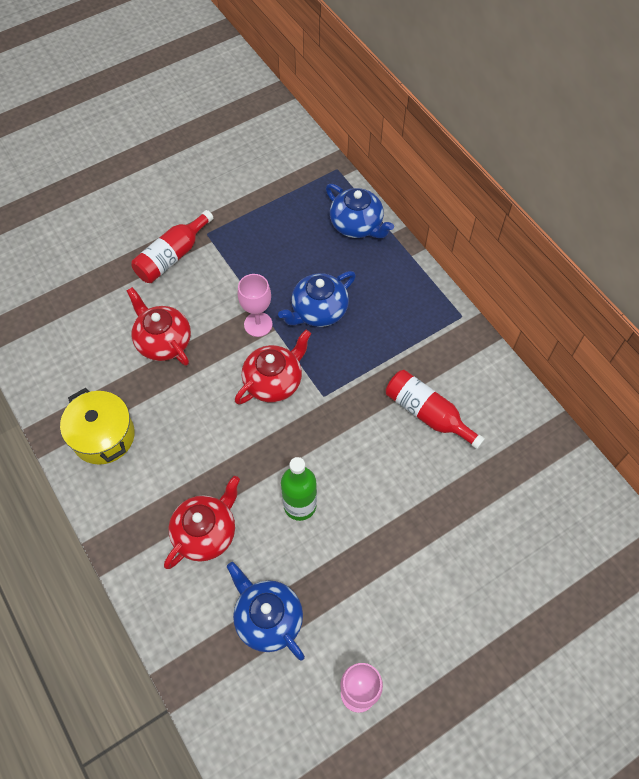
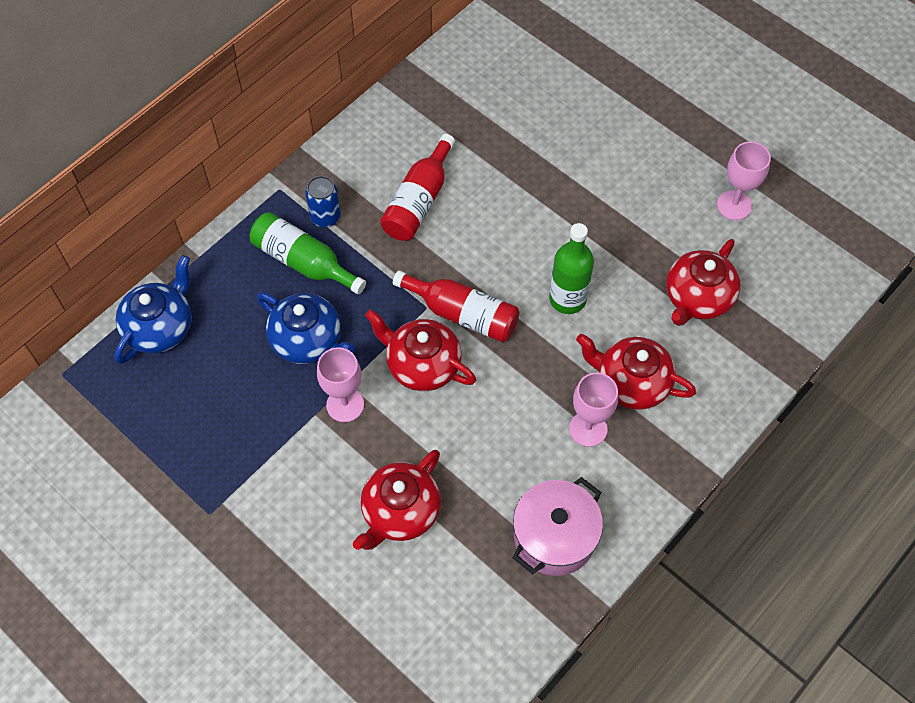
camera: 105 degrees left, 0 degrees up
yellow pot [60,388,135,465] -> pink pot [512,477,603,576]
red bottle [131,210,213,283] -> red bottle moved to [393,270,519,342]
blue teapot [227,562,305,661] -> red teapot [666,239,741,326]
none -> green bottle [250,212,366,294]
none -> blue can [305,176,341,228]
none -> pink goblet [569,372,618,447]

